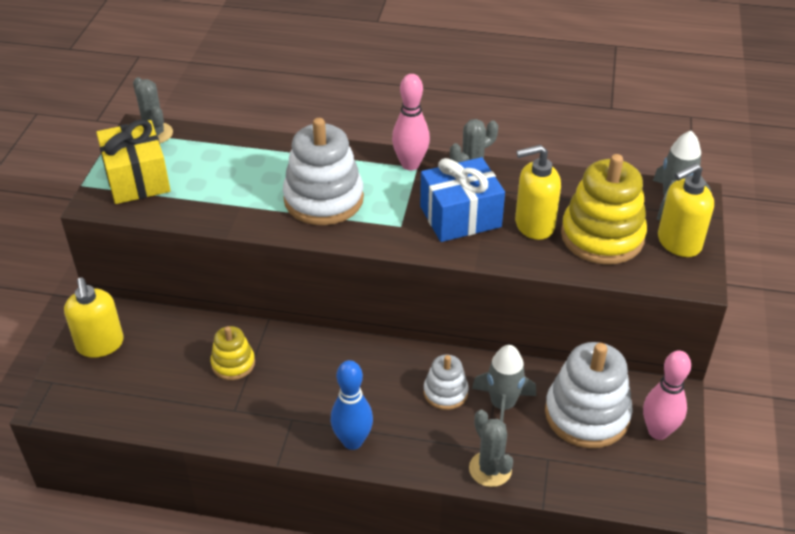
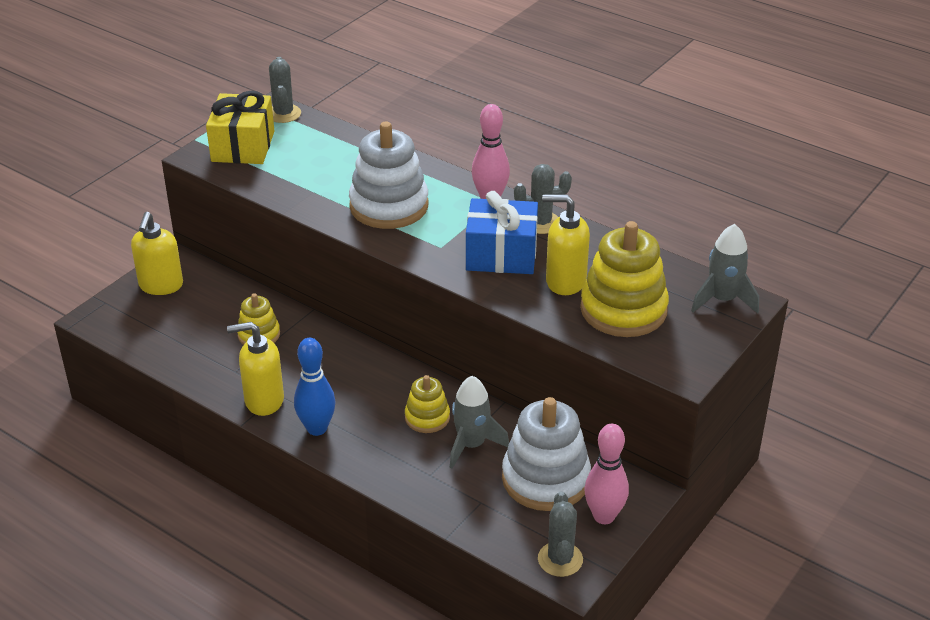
camera: 25 degrees right, 5 degrees down
white stacking toy [424,355,469,410] -> yellow stacking toy [405,375,450,433]
grey cactus [469,410,513,487] -> grey cactus moved to [538,492,583,577]
yellow soap dispenser [658,163,714,257] -> yellow soap dispenser moved to [227,322,284,416]

